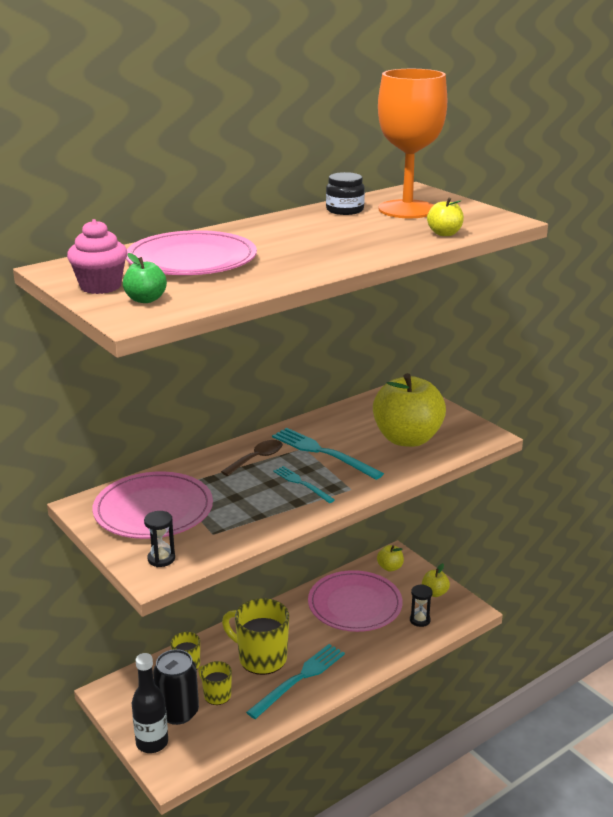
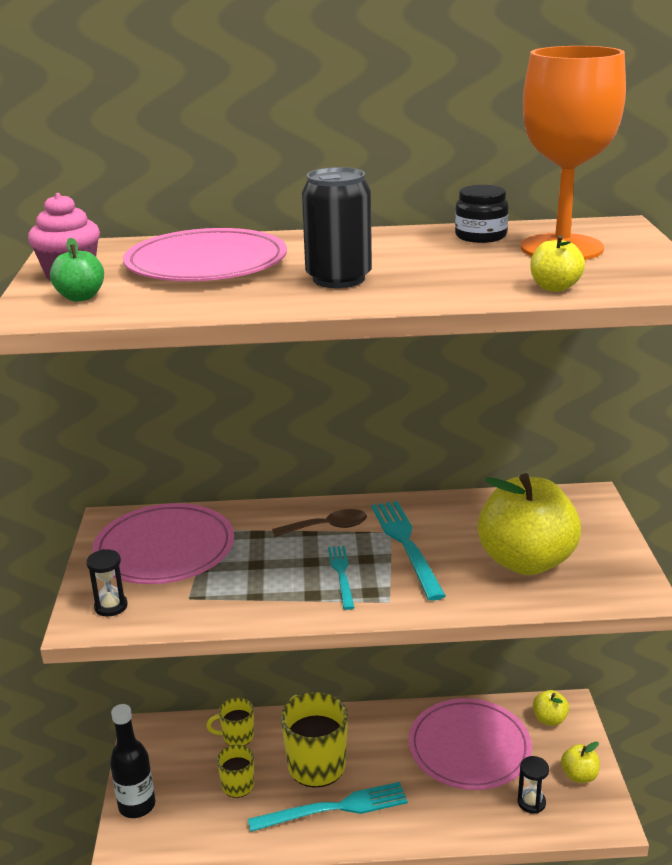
camera: 35 degrees right, 0 degrees up
black can [153,649,199,725] -> black can moved to [302,167,372,288]

